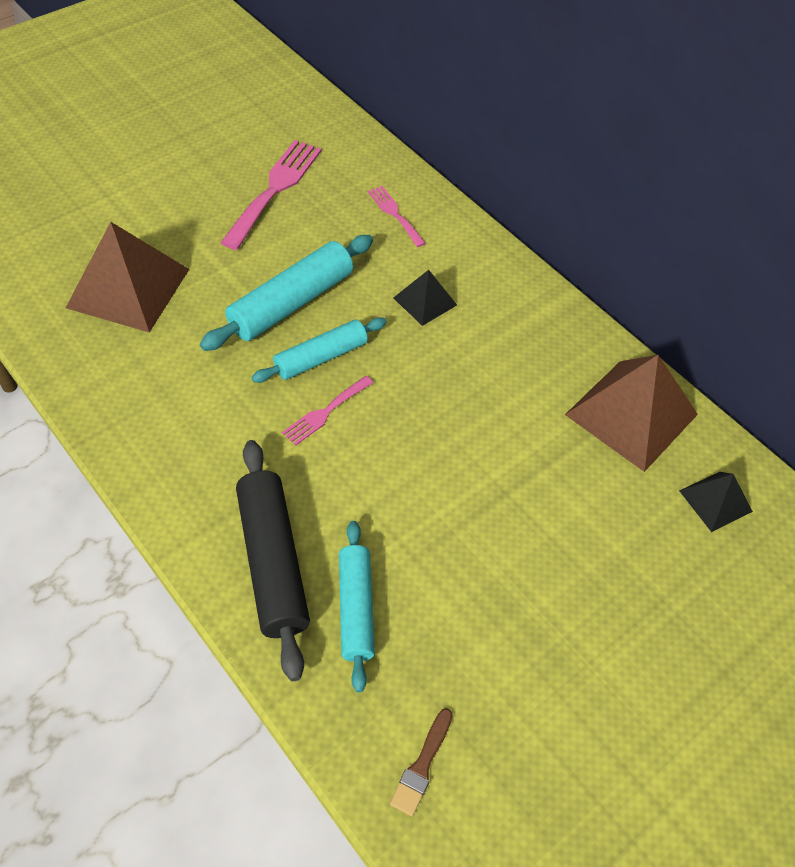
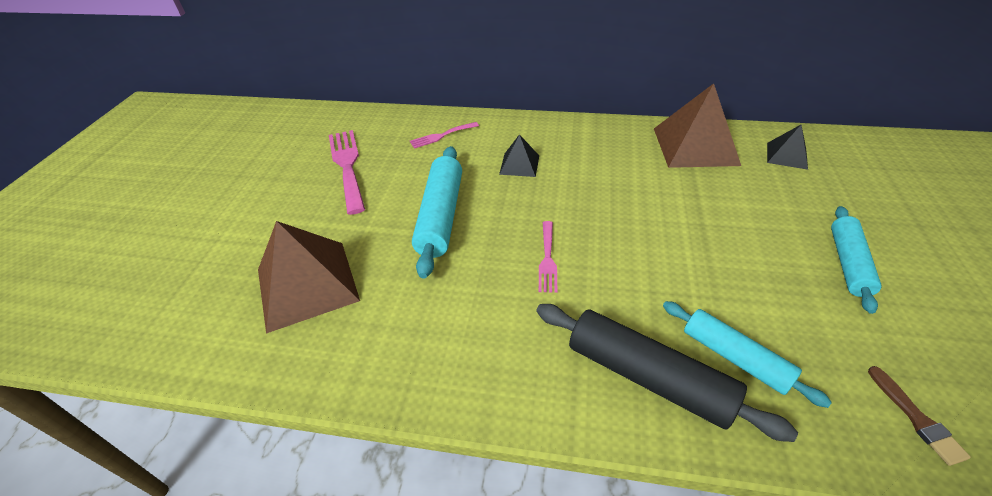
camera: 35 degrees left, 10 degrees down
turquoise rolling pin [251,317,387,383] -> turquoise rolling pin moved to [831,206,882,314]
pink fork [368,186,426,247] -> pink fork turned 45 degrees counterclockwise [410,122,479,149]

